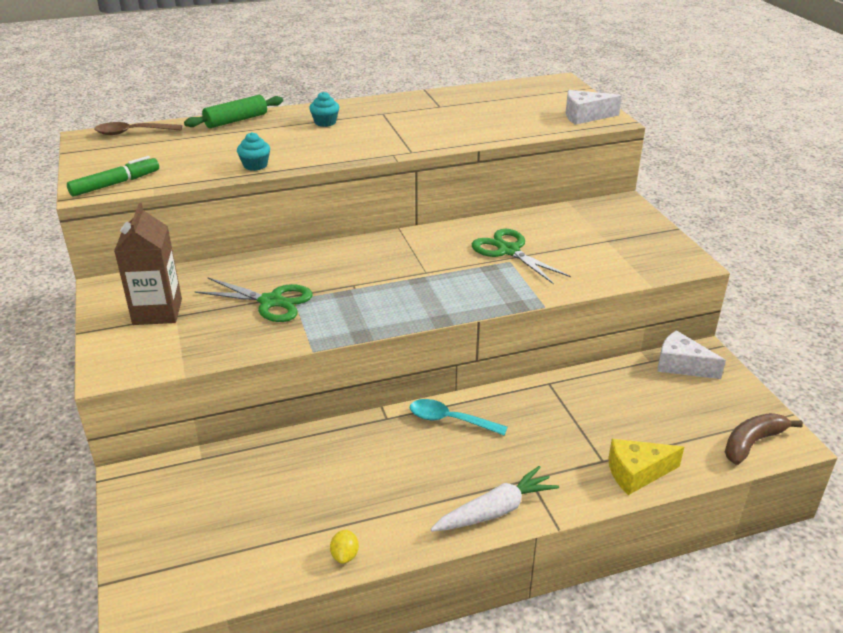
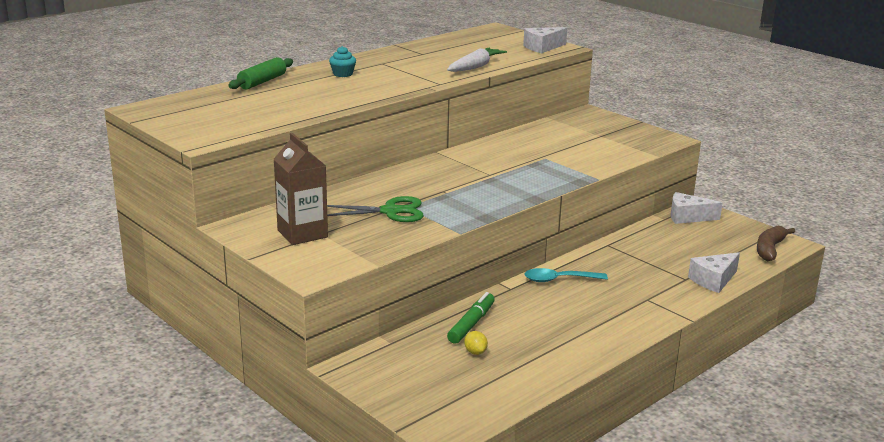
camera: 25 degrees left, 10 degrees down
green marker [67,156,159,197] -> green marker moved to [447,292,495,344]
brown spoon [94,122,182,135] -> none
turquoise cupcake [237,132,270,171] -> none
yellow lemon [330,530,359,564] -> yellow lemon moved to [464,331,488,355]
white carrot [431,466,559,532] -> white carrot moved to [447,48,507,72]
green scissors [472,229,571,284] -> none
yellow cheese [608,439,684,495] -> white cheese [688,252,740,293]

